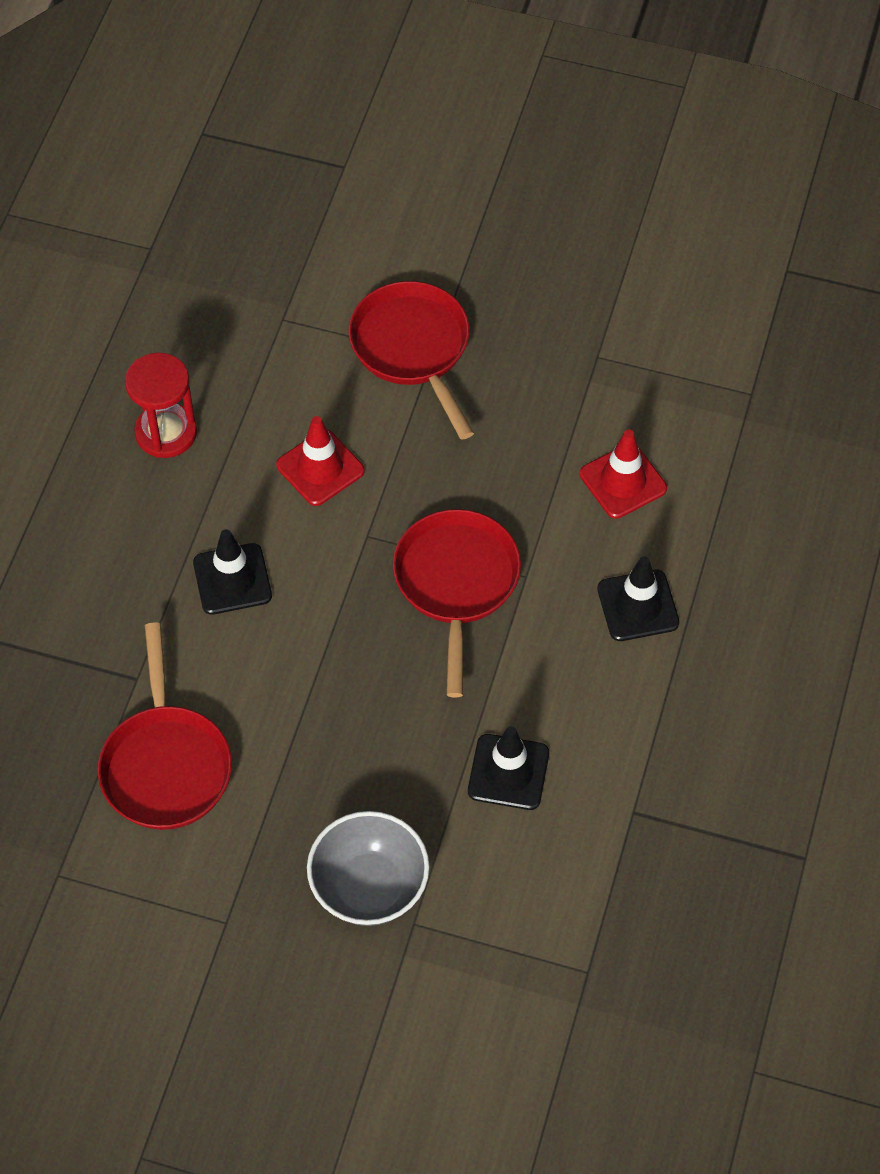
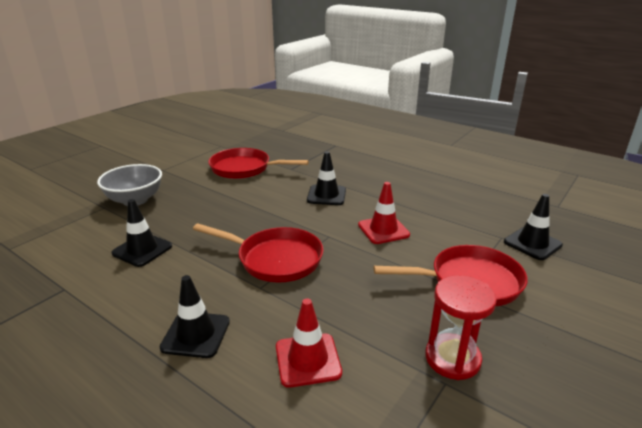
camera: 110 degrees right, 30 degrees down
red hourglass [125,353,197,458] -> red hourglass moved to [425,275,497,380]
none -> black traffic cone [504,194,563,260]

